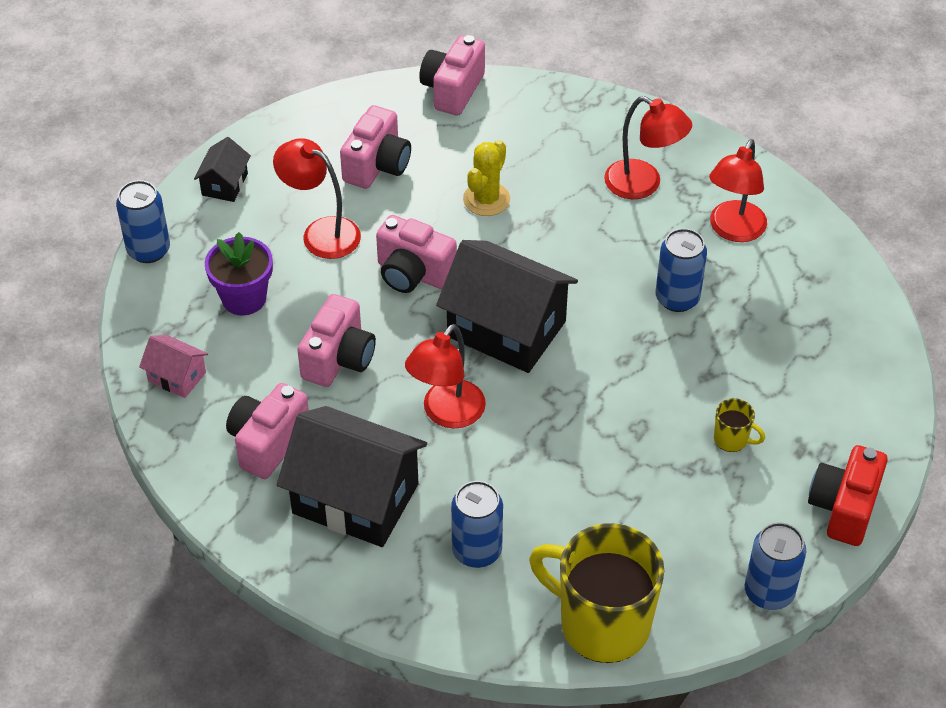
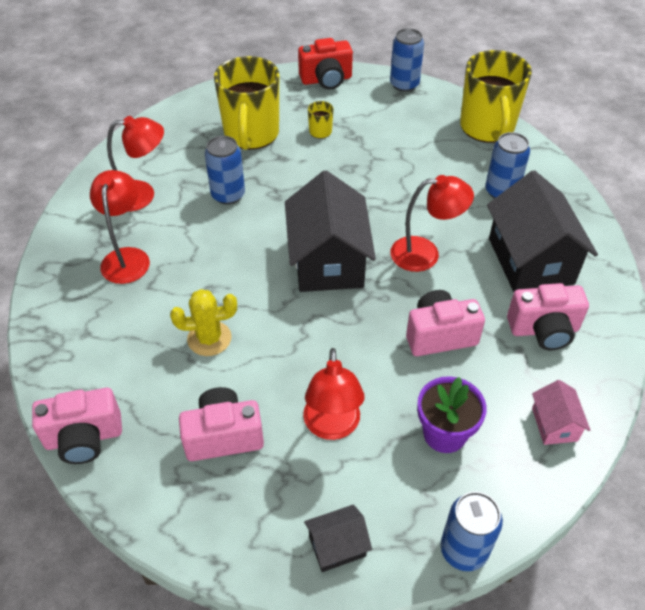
camera: 125 degrees left, 0 degrees up
pink camera [376,215,457,293] -> none
none -> yellow mug [214,56,279,150]

